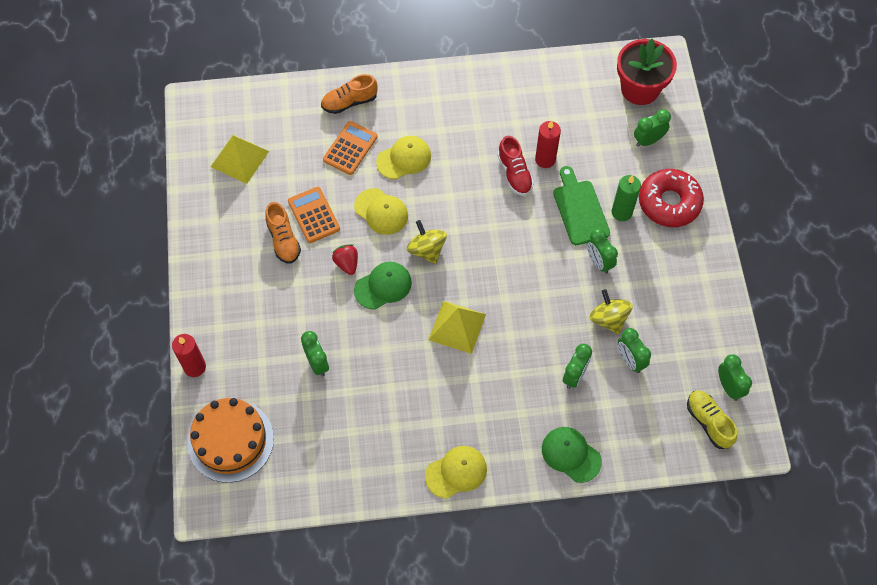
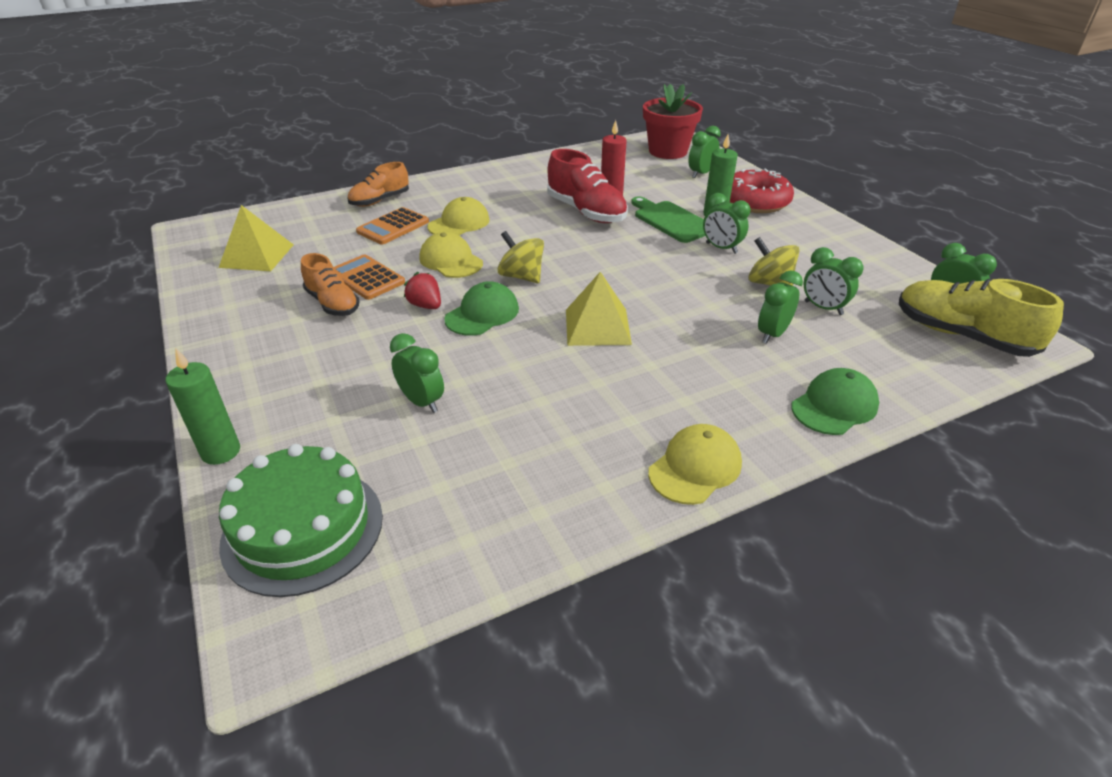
camera: 20 degrees left, 25 degrees down
red candle [172,334,206,377] -> green candle [165,349,240,465]
orange cake [188,398,274,483] -> green cake [219,444,383,597]
orange calculator [323,121,378,175] -> orange calculator turned 150 degrees counterclockwise [356,207,429,244]
yellow cap [354,188,408,235] -> yellow cap turned 150 degrees counterclockwise [420,232,483,278]
red shoe [497,136,534,196] -> red shoe [547,149,628,223], size x1.53
green cap [542,427,602,483] -> green cap turned 120 degrees clockwise [791,368,879,435]
green clock [563,344,592,389] -> green clock turned 150 degrees counterclockwise [758,270,803,344]
yellow shoe [687,390,737,449] -> yellow shoe [899,279,1064,357], size x1.53

